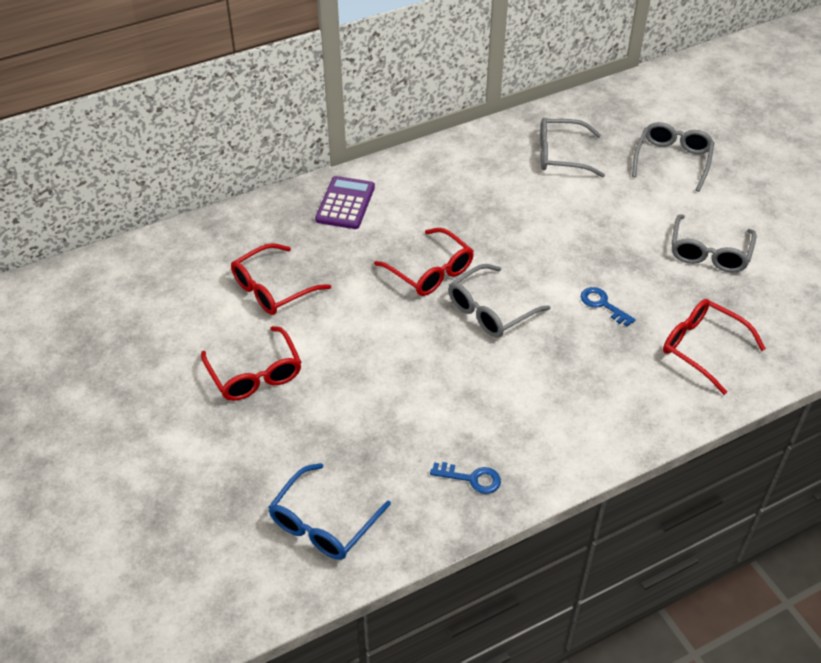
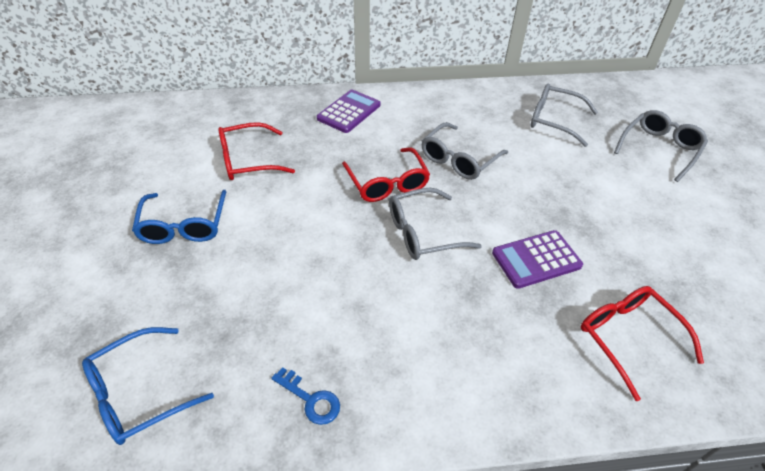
camera: 20 degrees right, 0 degrees up
red glasses [201,326,301,401] -> blue glasses [132,190,227,244]
blue key [581,287,636,326] -> purple calculator [492,230,583,289]
grey glasses [671,215,757,273] -> grey glasses moved to [422,122,508,180]

